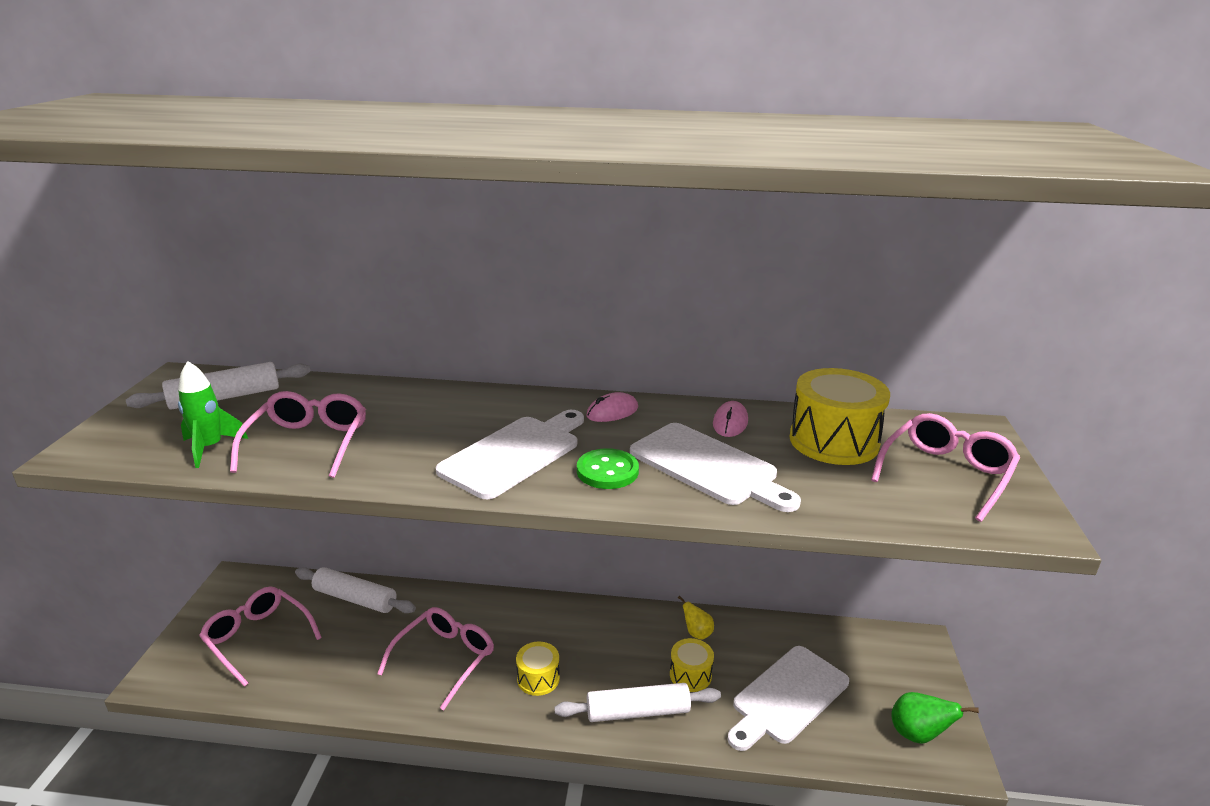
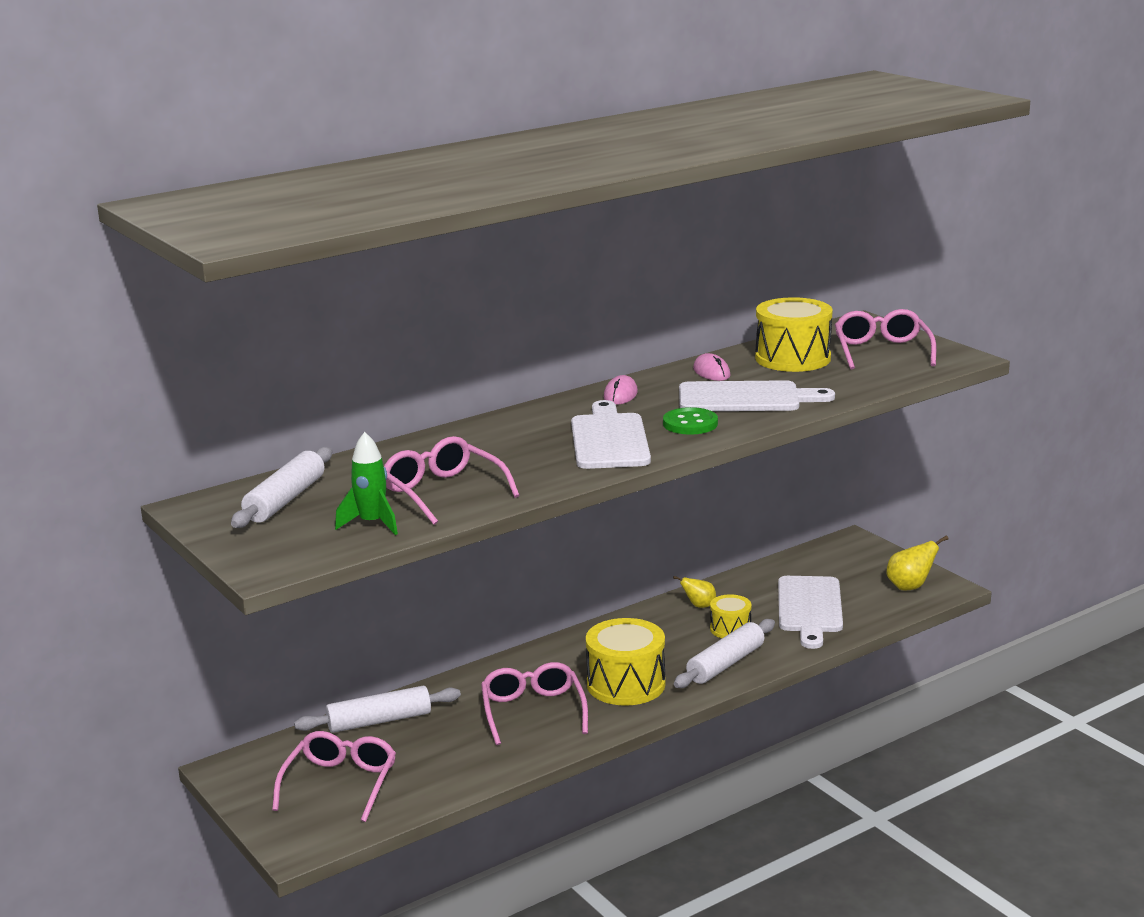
camera: 40 degrees left, 5 degrees down
pink glasses [199,587,322,687] -> pink glasses turned 105 degrees clockwise [272,731,396,822]
yellow drum [516,642,560,696] -> yellow drum [586,618,665,706], size x1.81
green pear [891,692,979,744] -> yellow pear [887,535,948,590]

